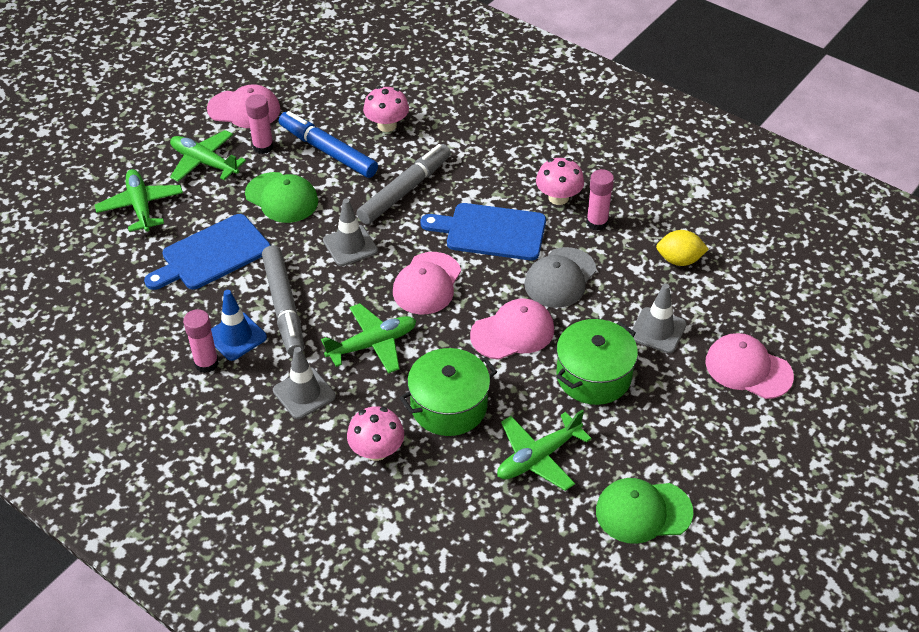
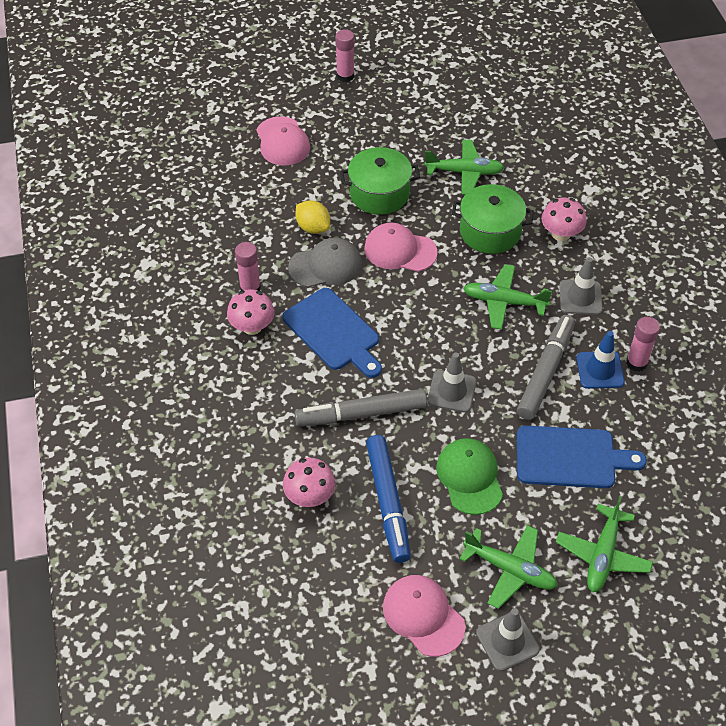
camera: 140 degrees left, 5 degrees up
green plane [170,130,246,182] -> green plane turned 45 degrees counterclockwise [460,525,558,609]
pink glue stick [245,94,274,154] -> pink glue stick moved to [335,29,354,82]
pink cap [393,252,461,314] -> none
green cap [596,478,694,544] -> none
grey traffic cone [632,284,687,353] -> grey traffic cone moved to [476,608,540,671]
yellow lemon [656,230,709,266] -> yellow lemon moved to [296,200,330,234]

